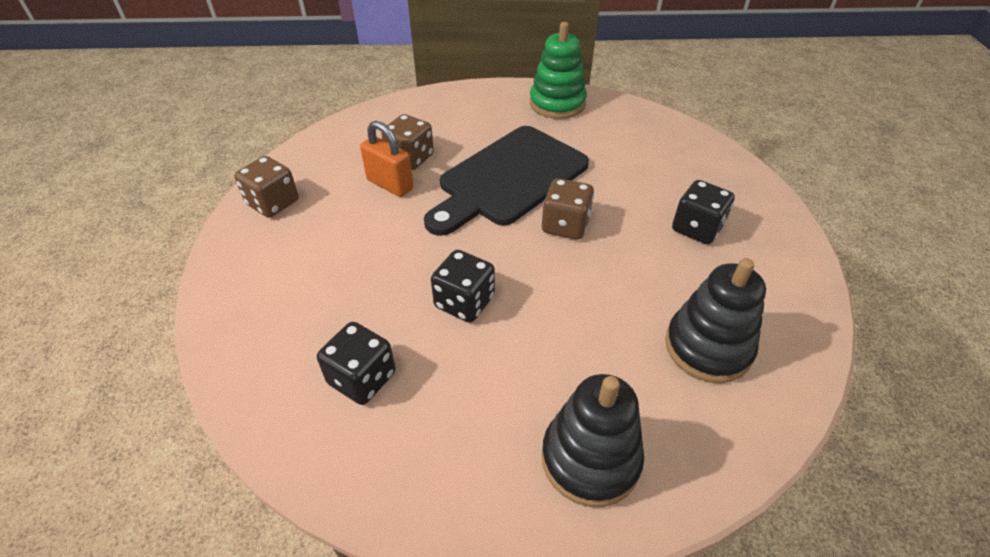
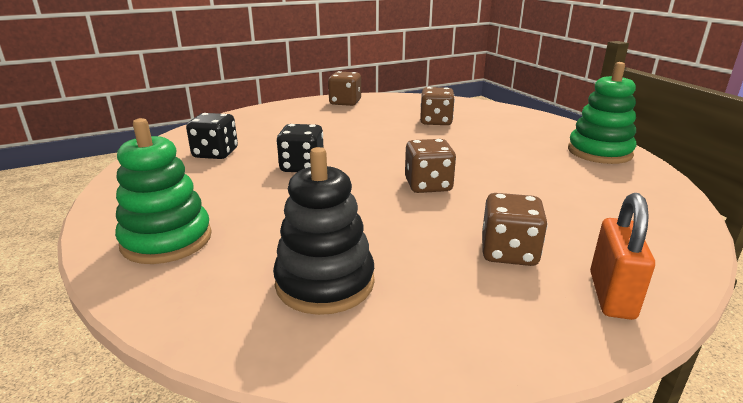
camera: 65 degrees right, 20 degrees down
orange padlock [360,121,414,197] -> orange padlock moved to [590,193,655,320]
black cutting board [424,126,589,236] -> none
black stacking toy [542,374,644,507] -> green stacking toy [115,118,212,264]
black dice [672,180,735,244] -> brown dice [482,193,548,266]

